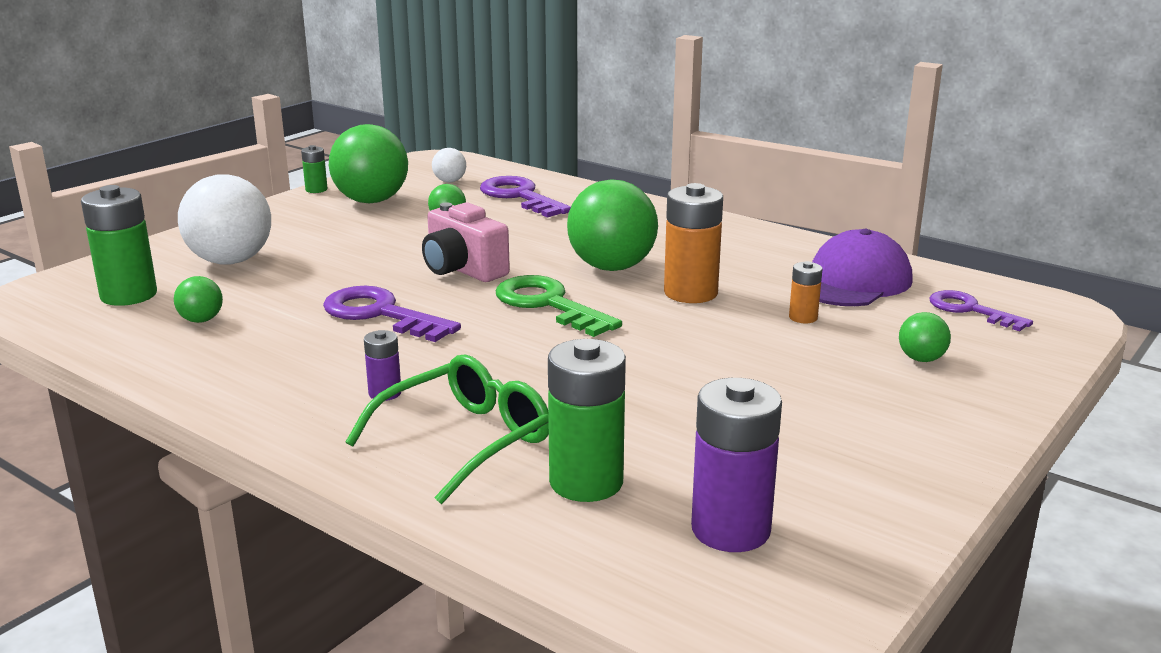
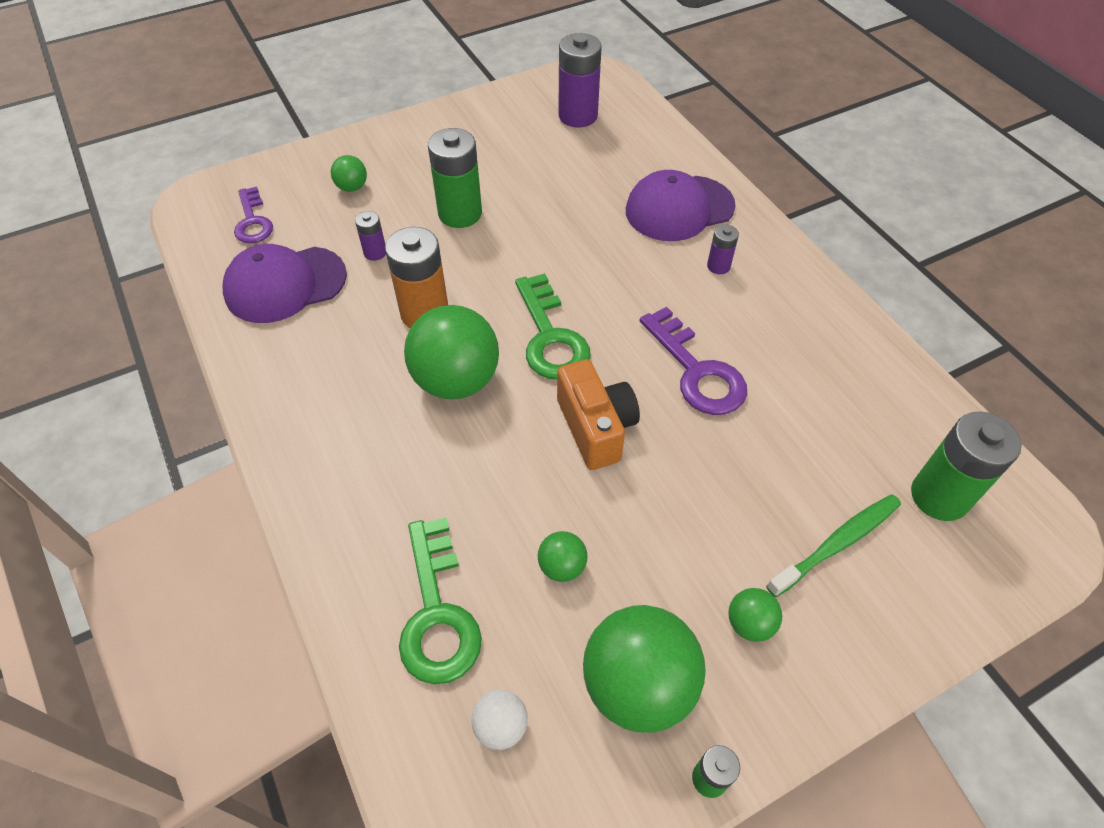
camera: 155 degrees left, 30 degrees up
green ball [174,276,223,323] -> green ball moved to [728,588,782,642]
white ball [178,174,271,264] -> green toothbrush [766,494,901,597]
green glasses [345,354,549,504] -> purple cap [626,170,735,241]
pink camera [422,202,510,282] -> orange camera [557,359,640,470]
purple key [480,176,571,218] -> green key [399,518,482,684]
green battery [548,339,626,502] -> green battery moved to [428,128,482,228]
orange battery [789,261,823,323] -> purple battery [355,211,386,261]

